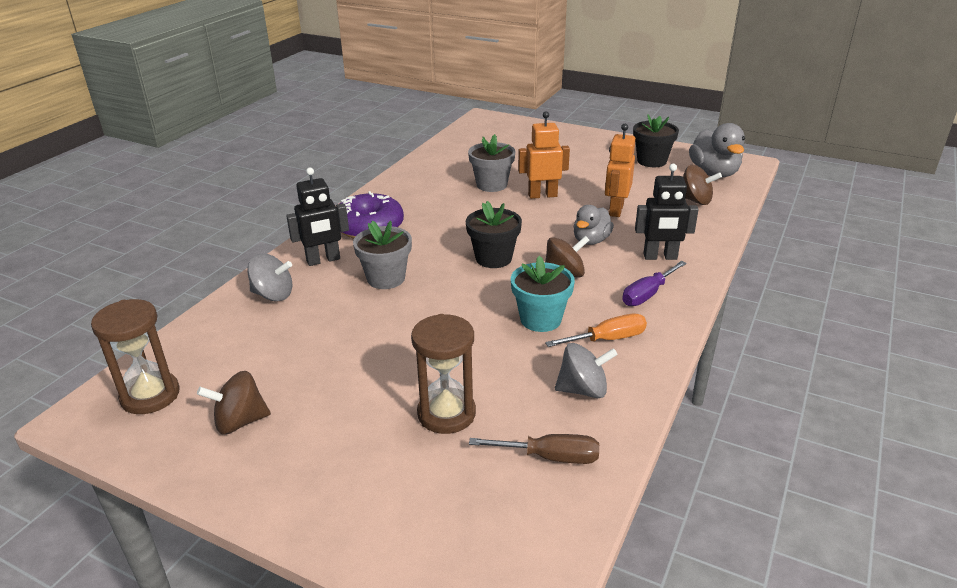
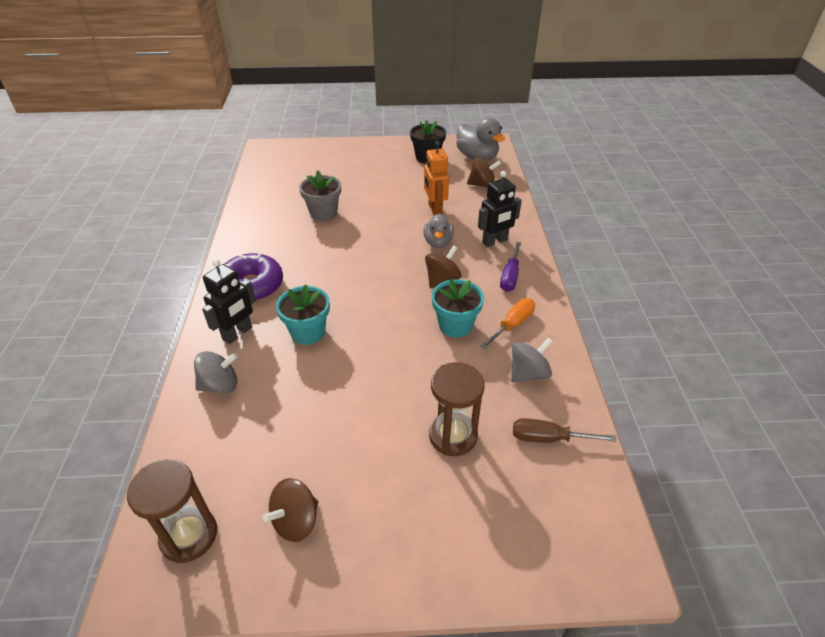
camera: 30 degrees left, 10 degrees up
grey flower pot [353,221,412,289] -> turquoise flower pot [276,285,330,345]
black flower pot [466,201,522,268] -> none
brown screwdriver [469,434,599,464] -> brown screwdriver turned 150 degrees counterclockwise [513,418,616,443]
orange robot [518,111,570,199] -> none

